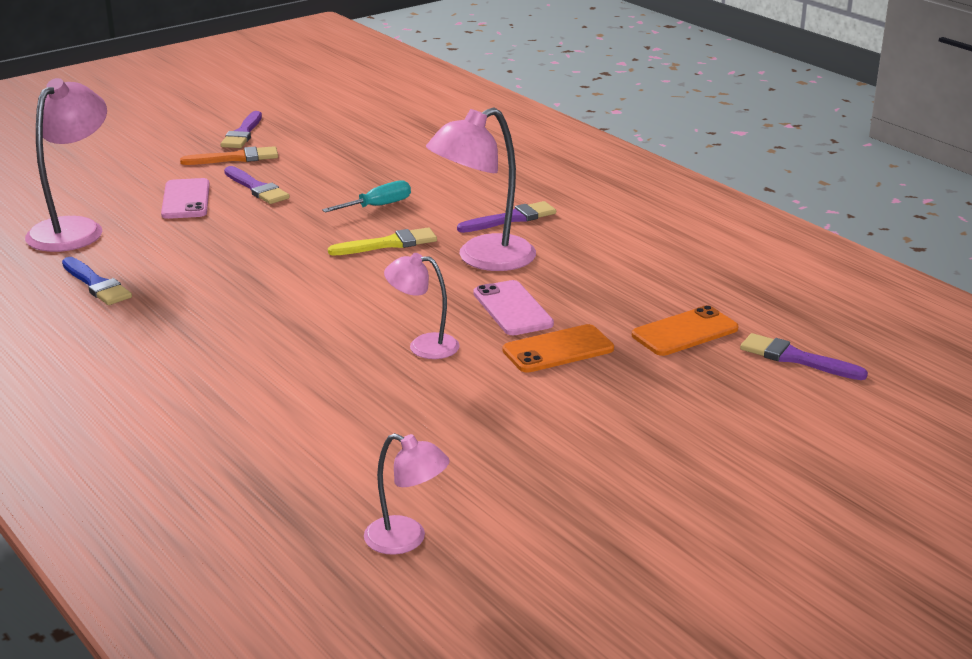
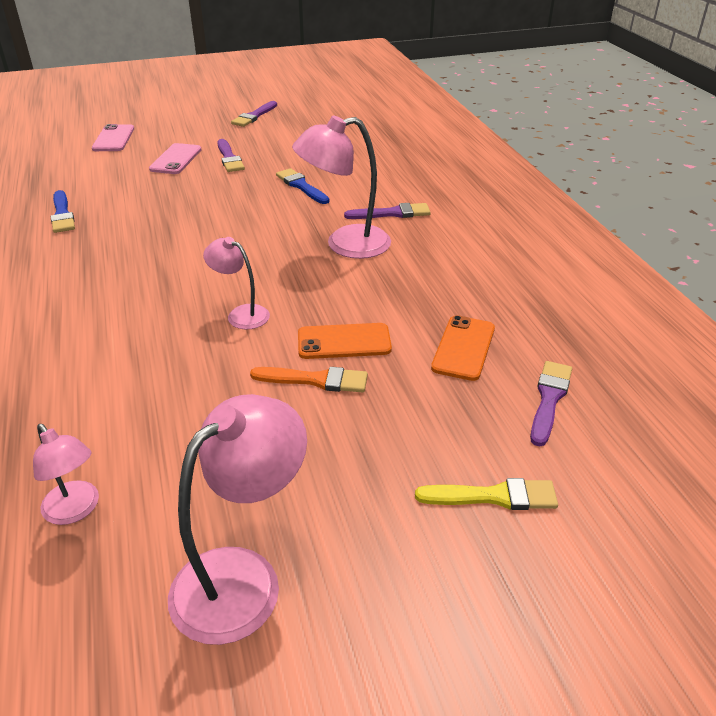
camera: 20 degrees right, 10 degrees up
pink lamp [25,78,107,252] -> pink lamp moved to [168,394,307,645]
orange brush [180,146,278,165] -> orange brush moved to [250,367,368,392]
turquoise screwdriver [322,180,411,213] -> blue brush [276,168,329,204]
yellow brush [328,227,437,255] -> yellow brush moved to [415,478,558,510]
pink phone [473,280,554,335] -> pink phone moved to [92,124,134,151]
orange phone [632,305,738,356] -> orange phone turned 60 degrees counterclockwise [431,315,495,381]
purple brush [740,333,868,380] -> purple brush turned 60 degrees clockwise [530,361,572,447]

